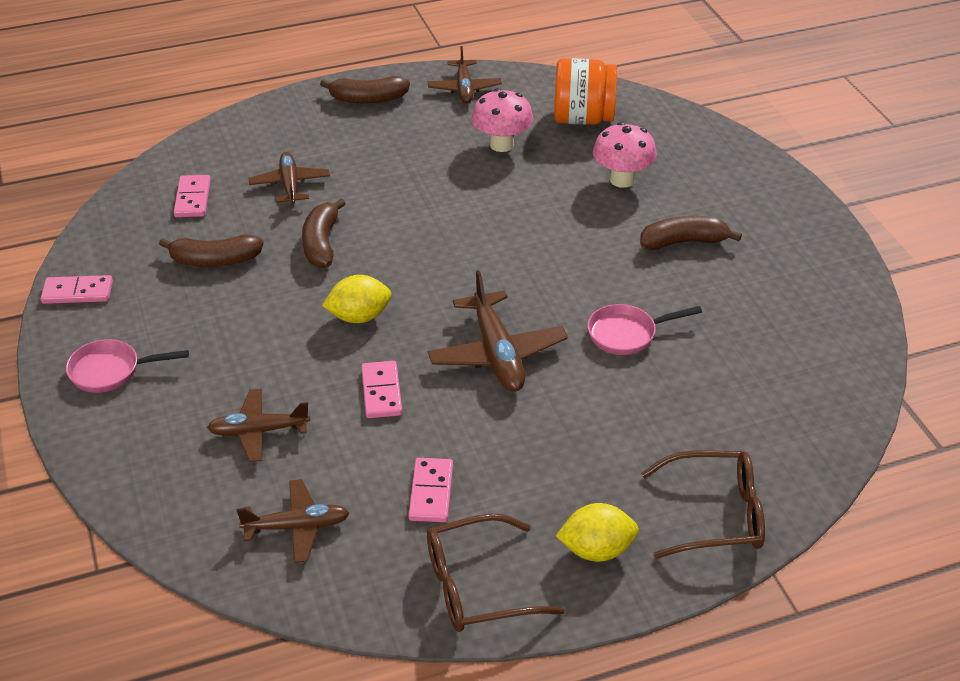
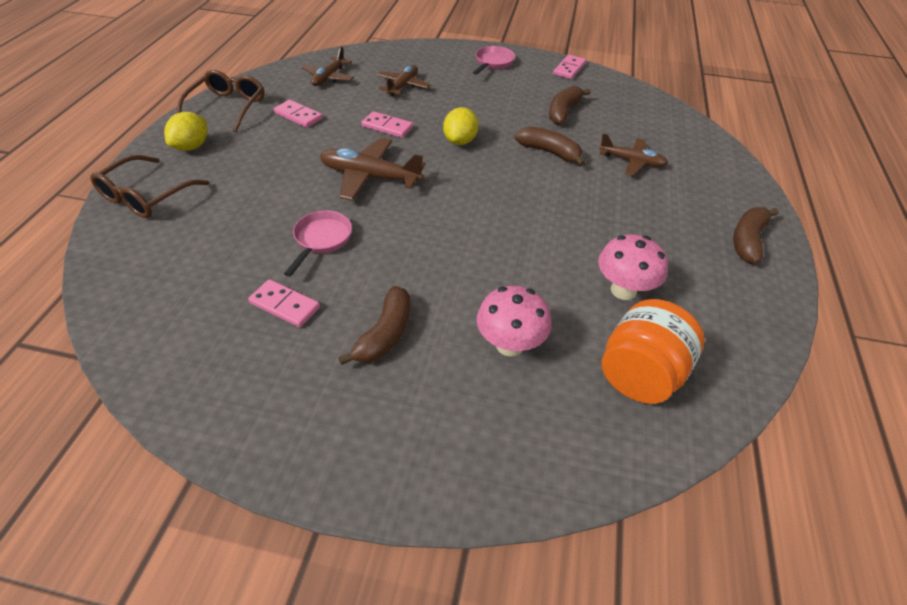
camera: 120 degrees right, 5 degrees up
pink domino [174,175,211,217] -> pink domino moved to [248,279,320,327]
brown plane [428,46,502,103] -> none

